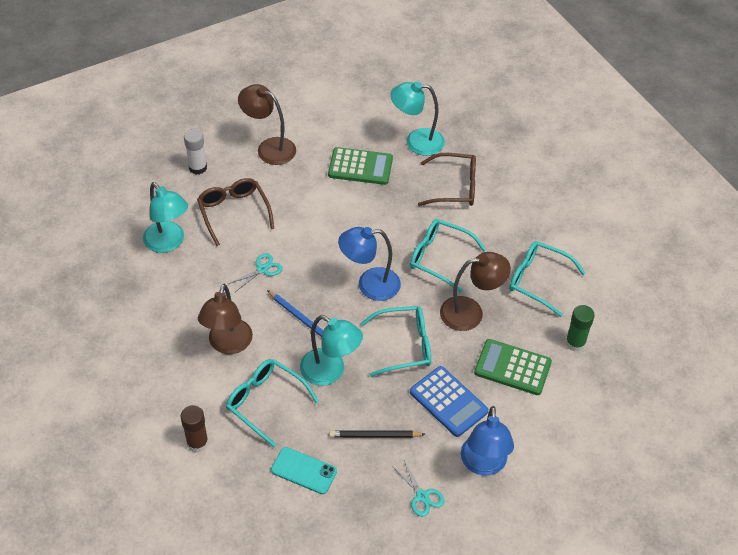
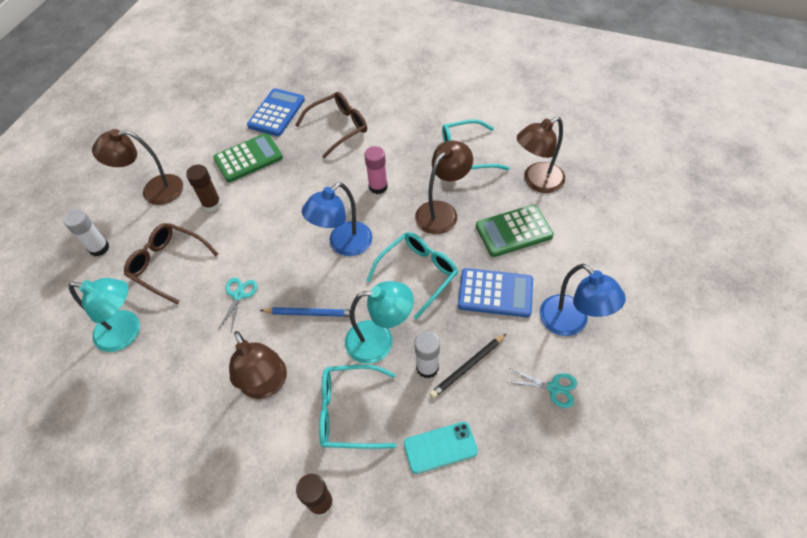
camera: 35 degrees left, 5 degrees up
turquoise lamp [390,81,445,156] -> blue calculator [247,88,305,136]
turquoise glasses [410,219,486,293] -> pink glue stick [364,146,388,194]
green glue stick [565,305,595,352] -> brown lamp [517,116,565,193]
none -> brown glue stick [186,165,222,212]
none -> white glue stick [414,331,440,378]

